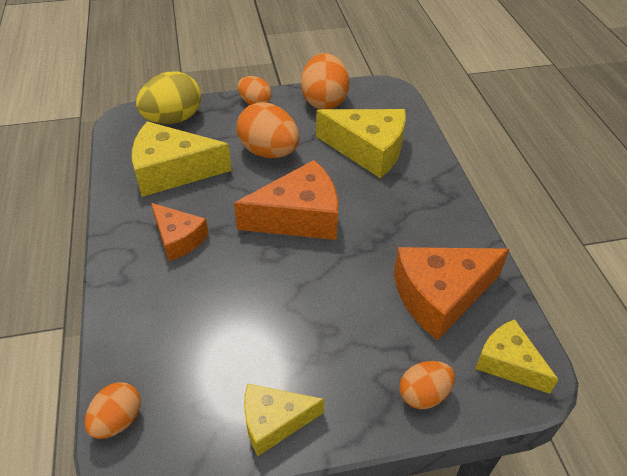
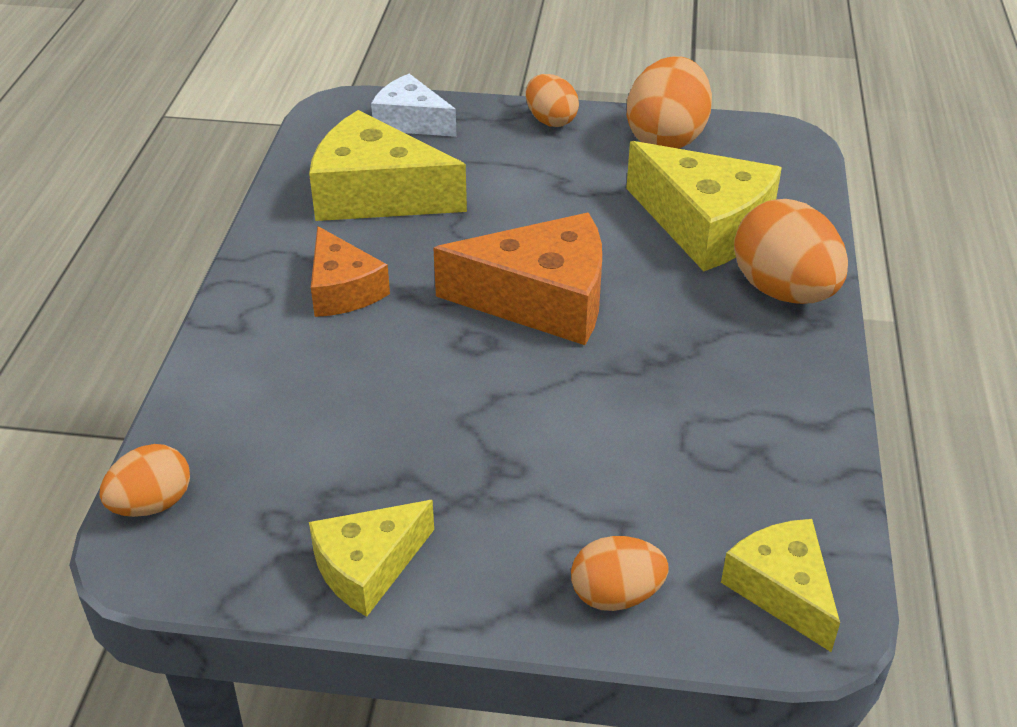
camera: 20 degrees right, 5 degrees down
yellow egg [136,72,201,124] -> white cheese [371,74,457,137]
orange egg [236,102,299,158] -> orange egg moved to [734,199,848,304]
yellow cheese [244,383,324,456] -> yellow cheese turned 45 degrees counterclockwise [309,500,434,617]
orange cheese [394,247,509,340] -> none

